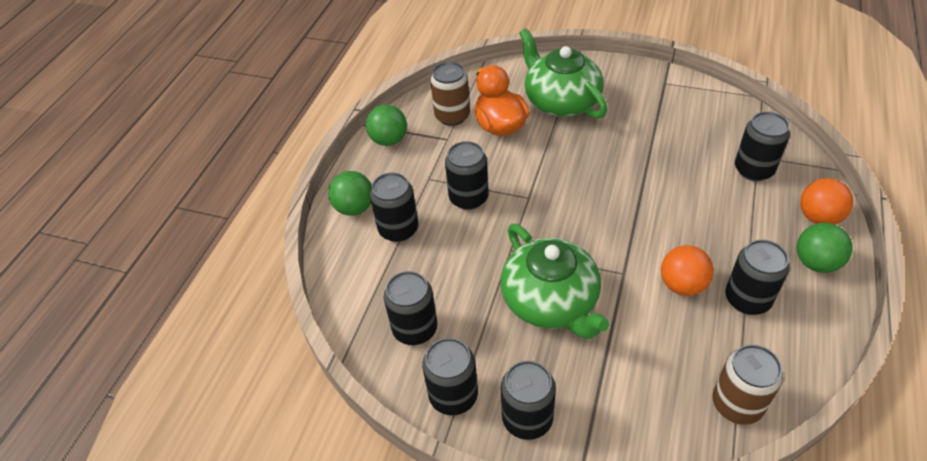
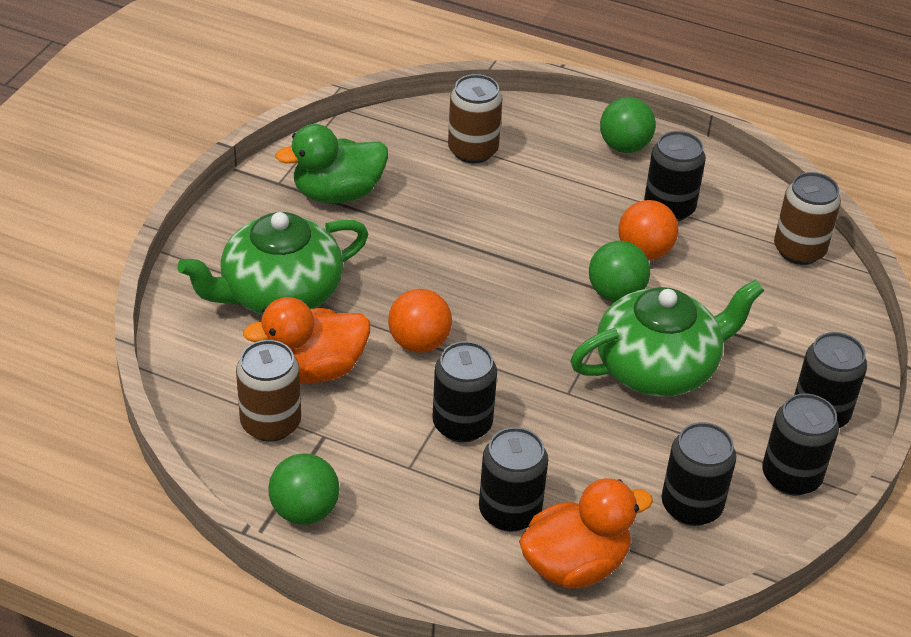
camera: 90 degrees left, 5 degrees down
green ball [328,171,372,216] -> green ball moved to [589,241,650,302]
black can [735,112,790,181] -> brown can [448,74,503,163]
orange ball [800,178,853,224] -> orange ball moved to [388,289,452,353]
none -> green duck [275,124,388,203]
none -> orange duck [519,478,653,589]

